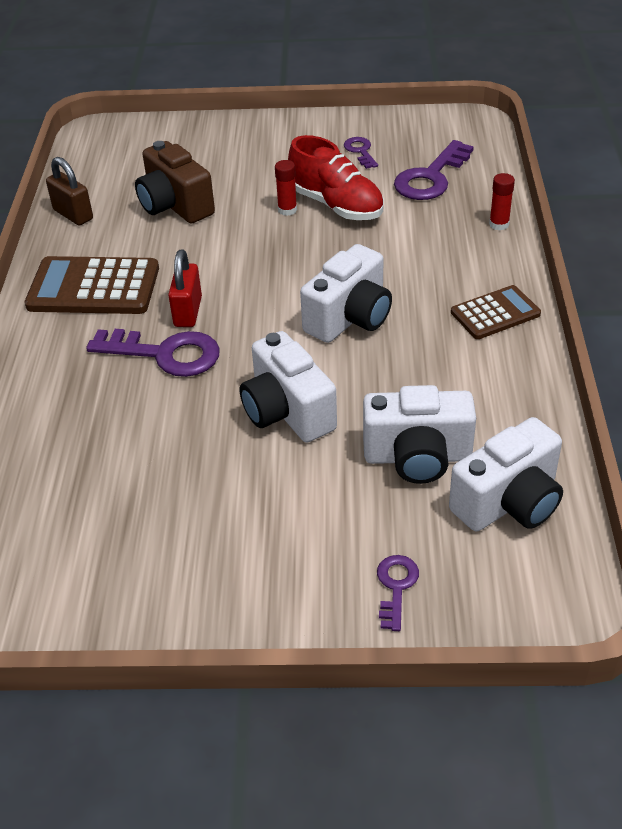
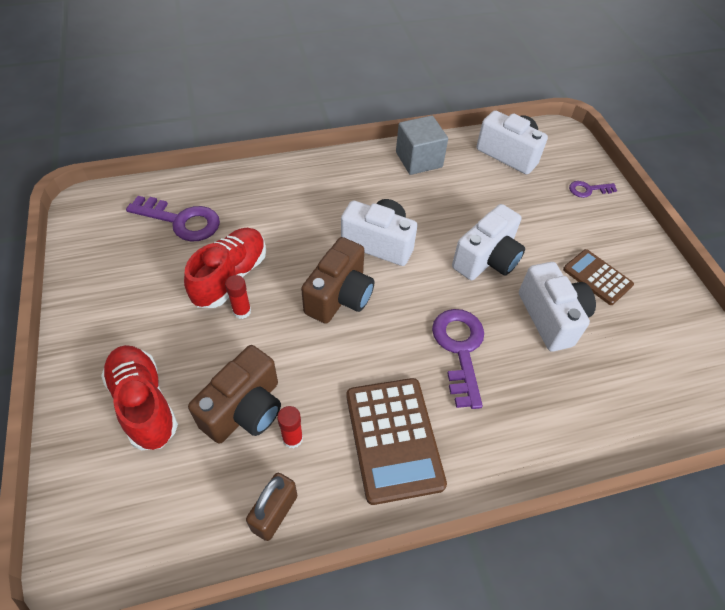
camera: 110 degrees left, 10 degrees up
red padlock [168,249,202,327] -> none
purple key [344,137,378,169] -> none
white camera [363,385,476,484] -> white camera moved to [519,262,596,352]
brown calculator [451,285,541,339] -> brown calculator moved to [563,249,634,305]
red glue stick [489,173,515,230] -> red glue stick moved to [277,406,303,449]
none -> red shoe [101,345,178,450]
none -> brown camera [301,237,374,324]
none -> grey cube [396,116,448,175]

